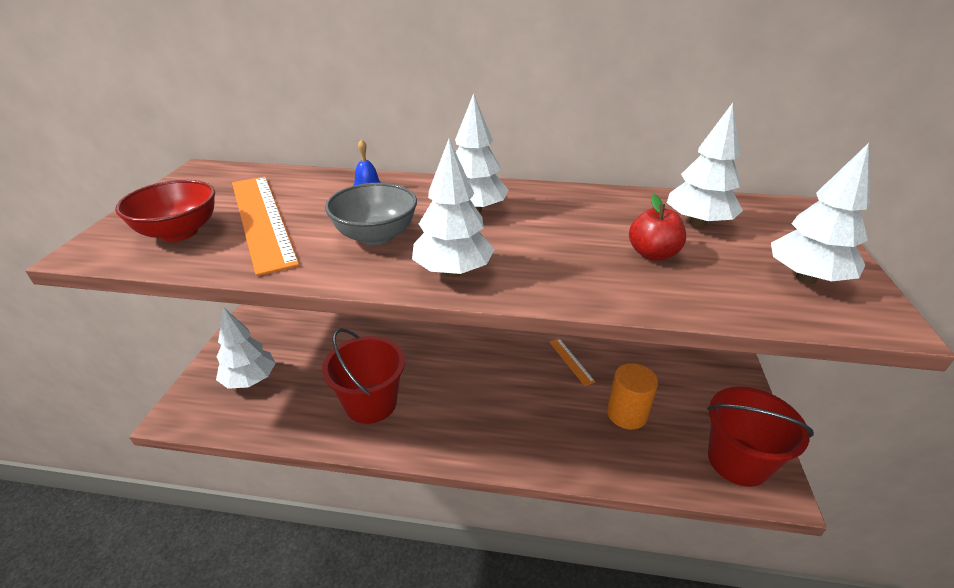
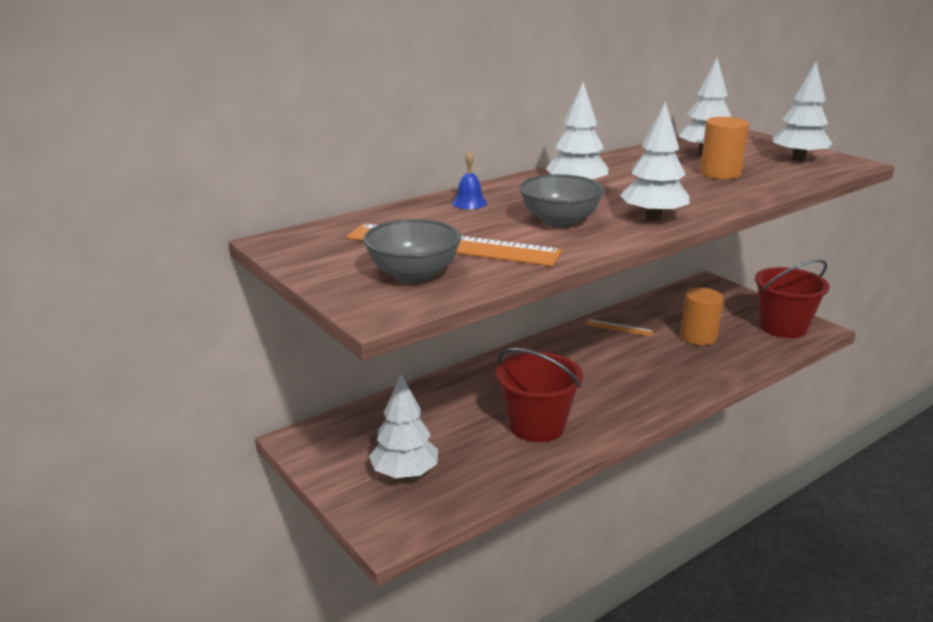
camera: 45 degrees left, 10 degrees down
red bowl [115,180,215,242] -> grey bowl [363,219,461,283]
red apple [629,194,686,261] -> orange cylinder [700,117,749,179]

